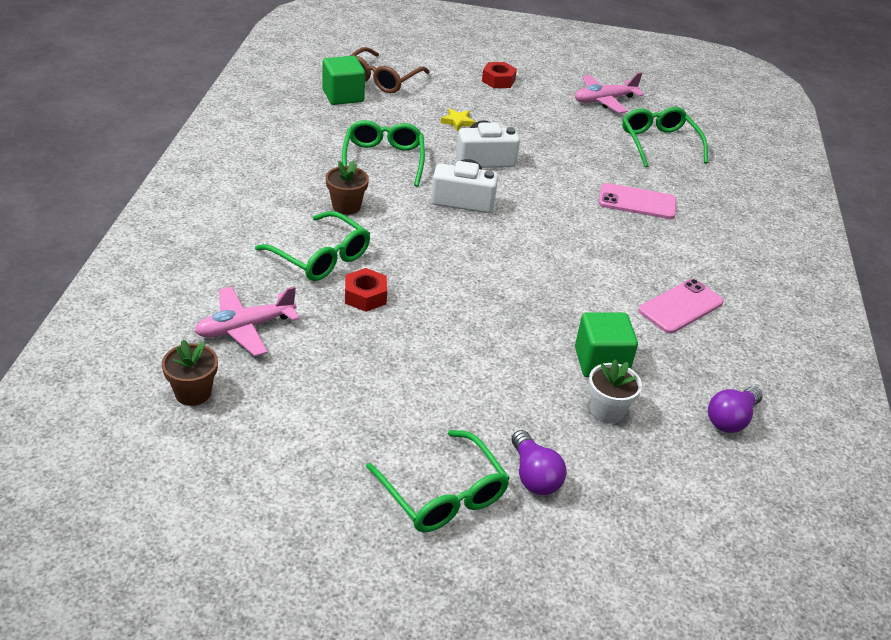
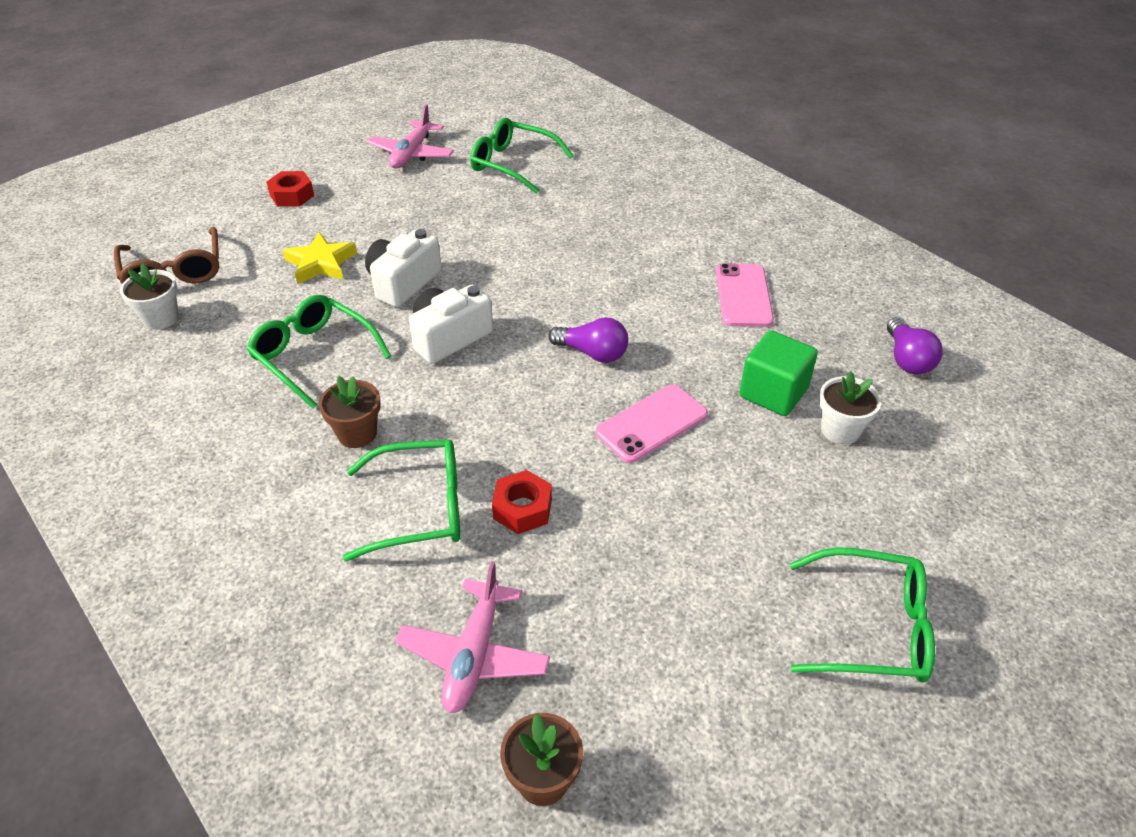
camera: 45 degrees left, 5 degrees up
green cube [322,56,365,105] -> white flower pot [120,263,179,330]
yellow star [441,108,475,131] -> yellow star [283,232,357,284], size x1.60
purple light bulb [512,430,567,495] -> purple light bulb moved to [548,317,628,363]
pink phone [599,183,676,219] -> pink phone moved to [596,384,708,463]

